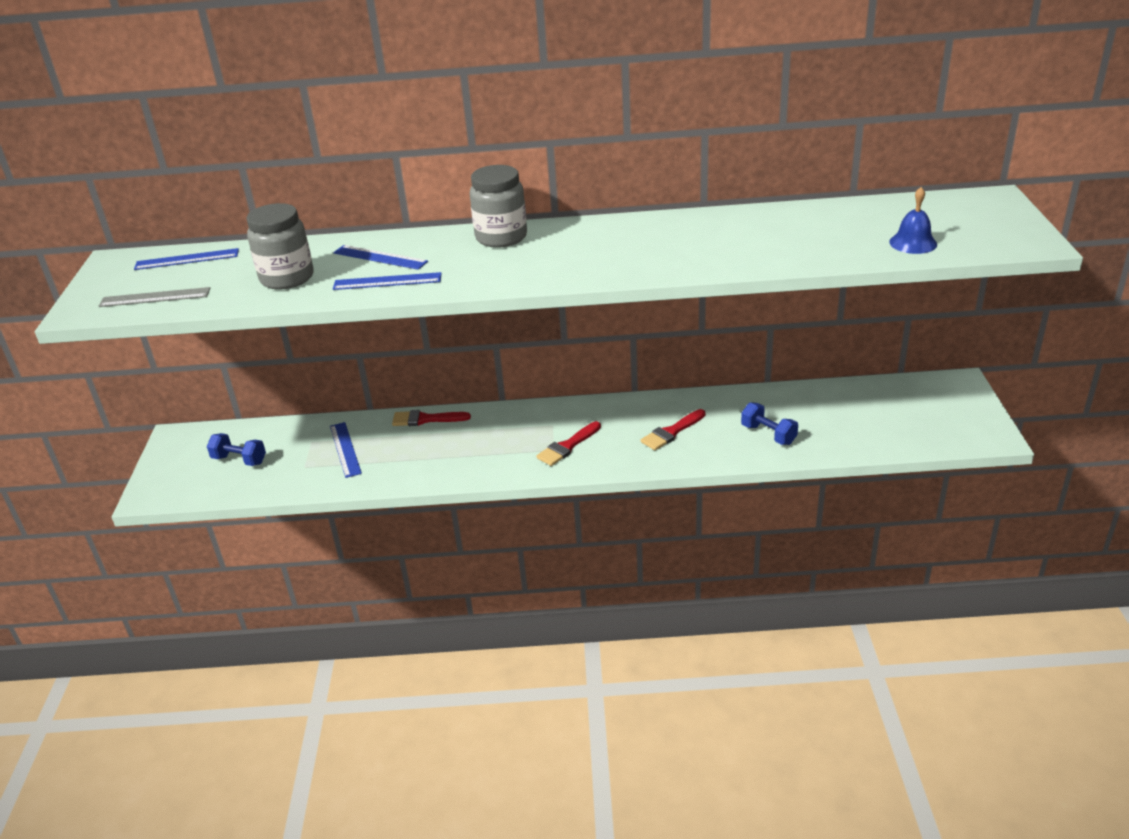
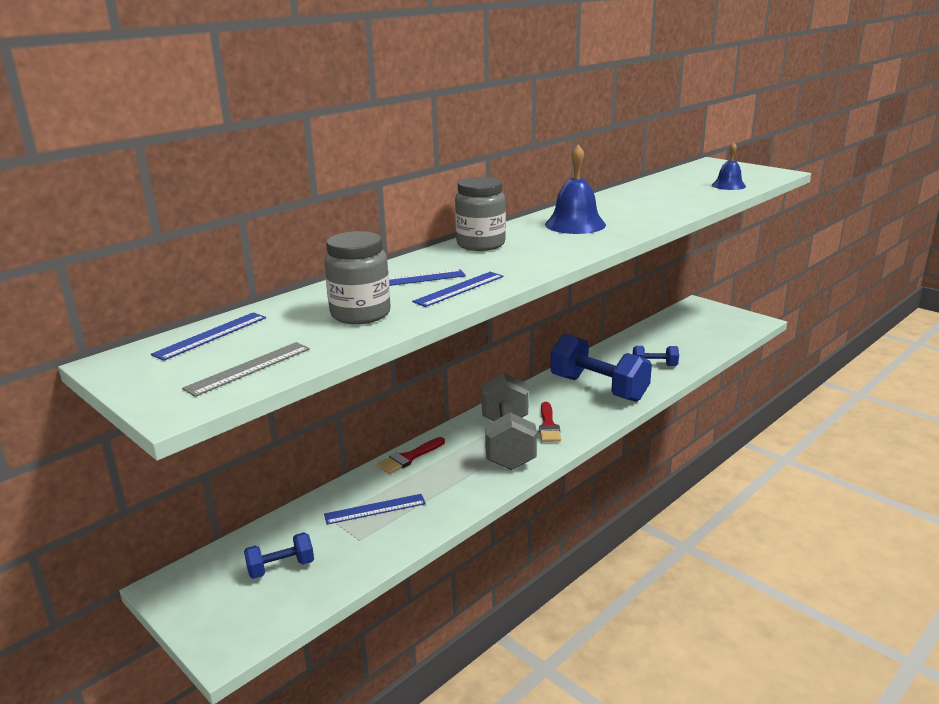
camera: 45 degrees left, 10 degrees down
blue ruler [330,422,362,478] -> blue ruler turned 45 degrees counterclockwise [324,494,426,525]
red brush [641,409,705,450] -> blue dumbbell [550,334,652,402]
none -> grey dumbbell [481,373,537,470]
none -> blue bell [545,145,606,234]

